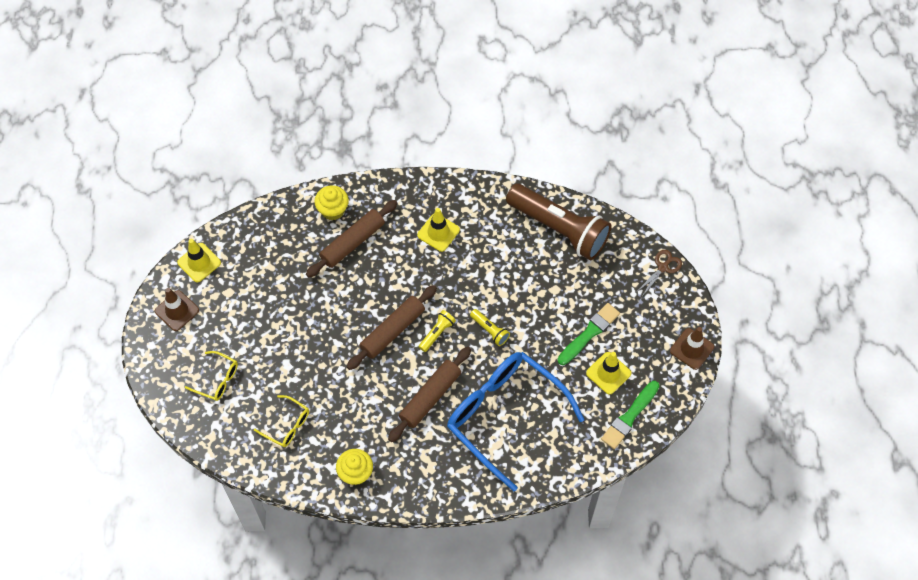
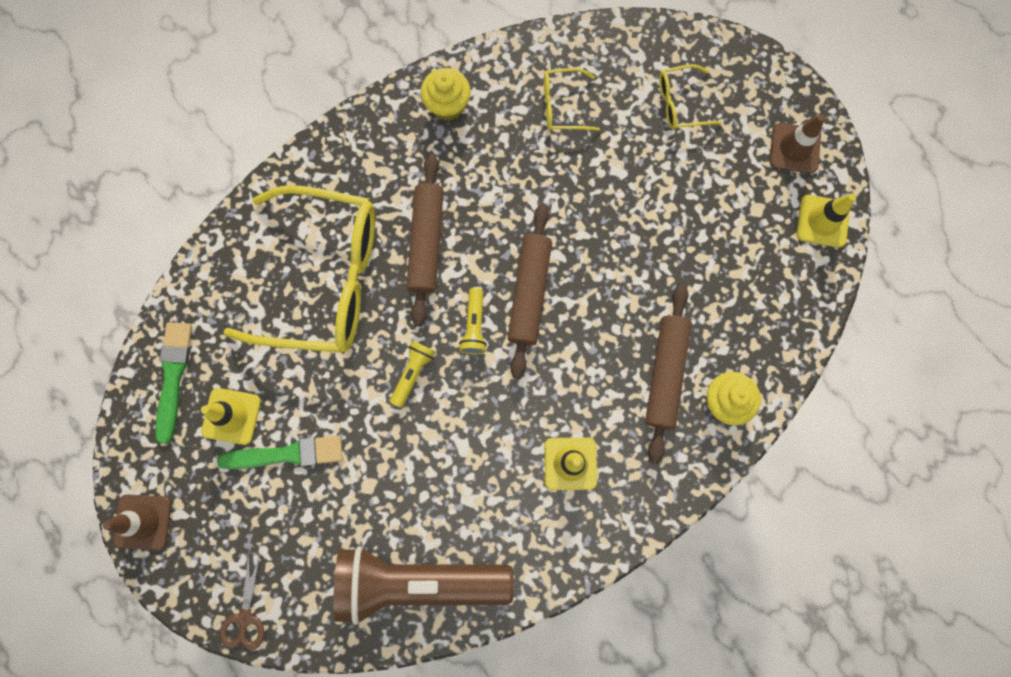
camera: 145 degrees right, 15 degrees up
blue glasses [447,352,584,491] -> yellow glasses [224,185,375,353]
yellow flashlight [470,309,510,346] -> yellow flashlight turned 105 degrees clockwise [390,341,436,408]
green brush [558,303,620,365] -> green brush turned 105 degrees counterclockwise [217,436,343,469]

